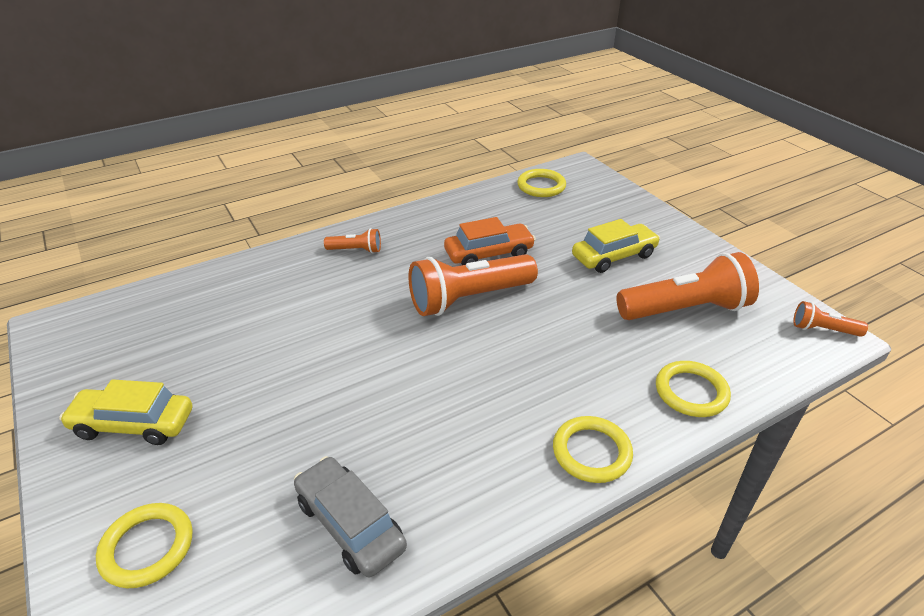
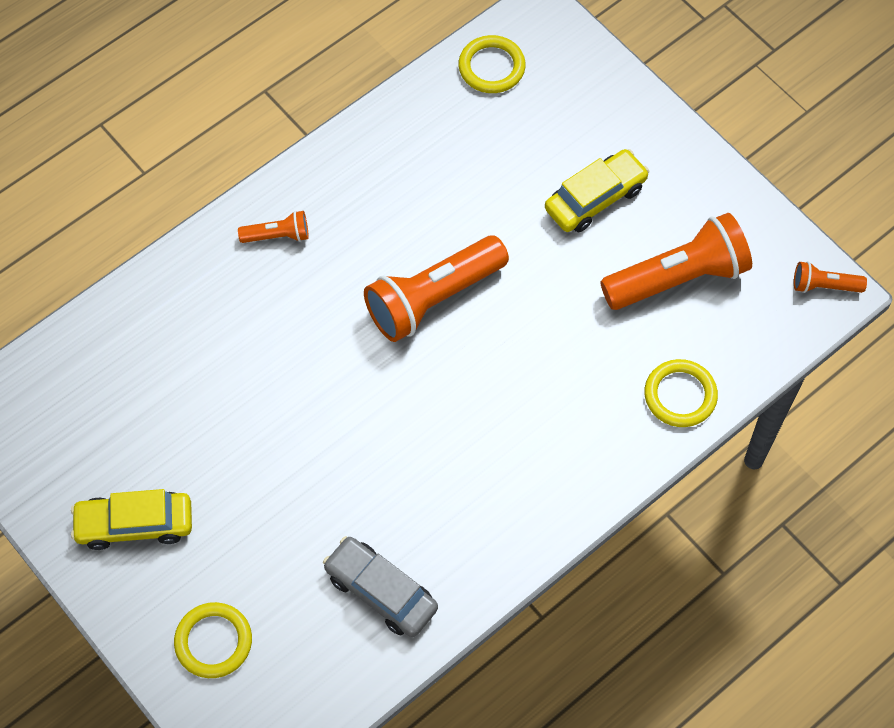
camera: 10 degrees left, 25 degrees up
orange car [444,217,536,265] -> none
yellow ring [553,416,633,483] -> none

